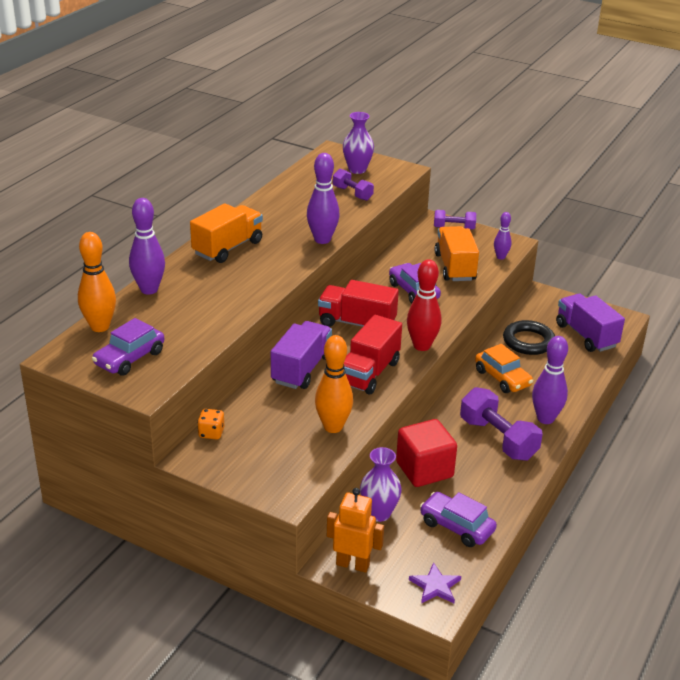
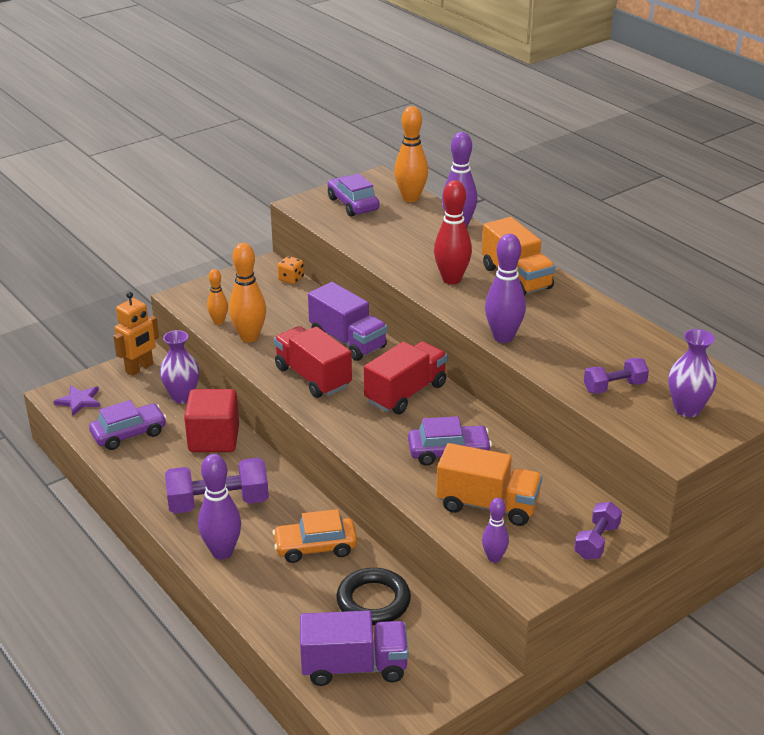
camera: 115 degrees right, 0 degrees up
red bowling pin [407,259,441,351] -> red bowling pin moved to [434,180,472,284]
none -> orange bowling pin [207,269,228,325]

